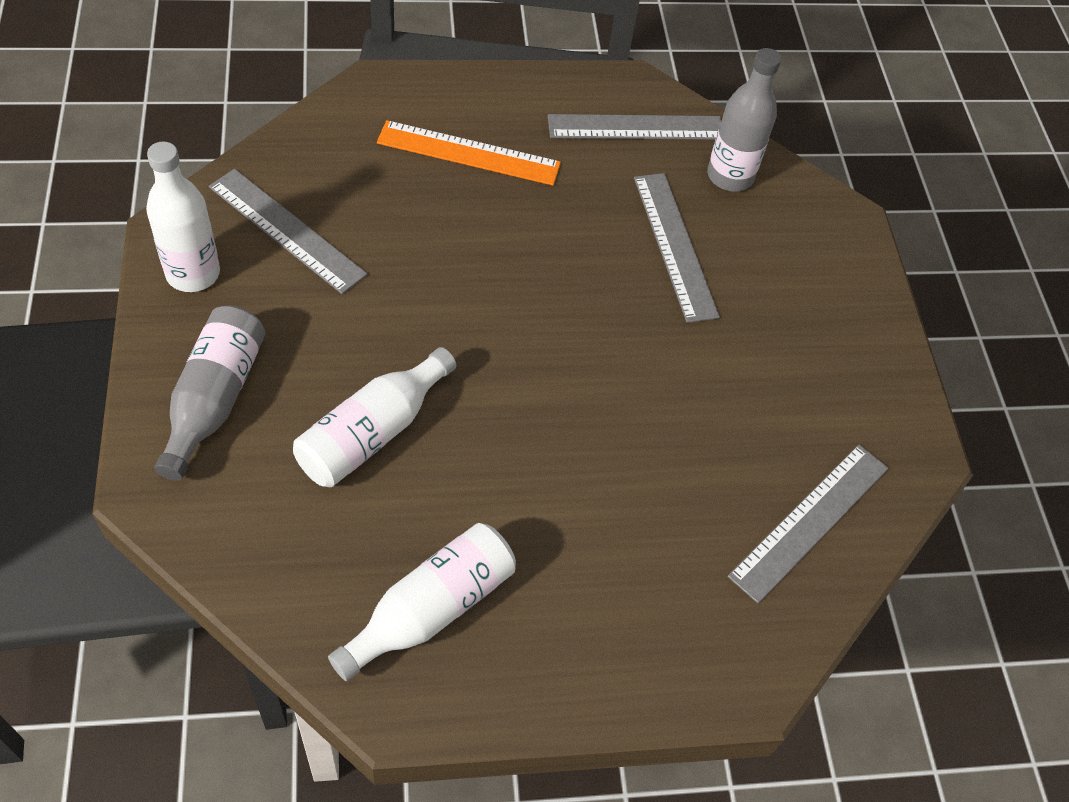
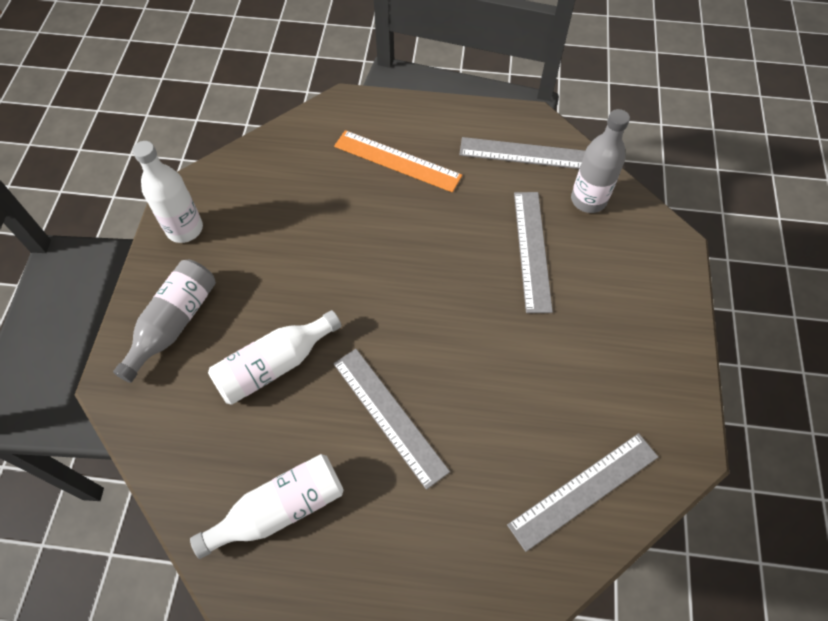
camera: 20 degrees right, 5 degrees up
grey ruler [209,169,367,294] -> grey ruler moved to [333,349,450,490]

